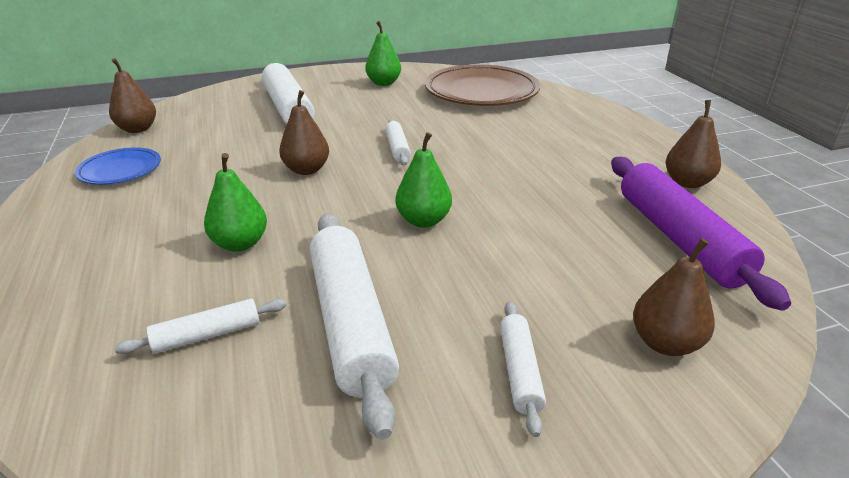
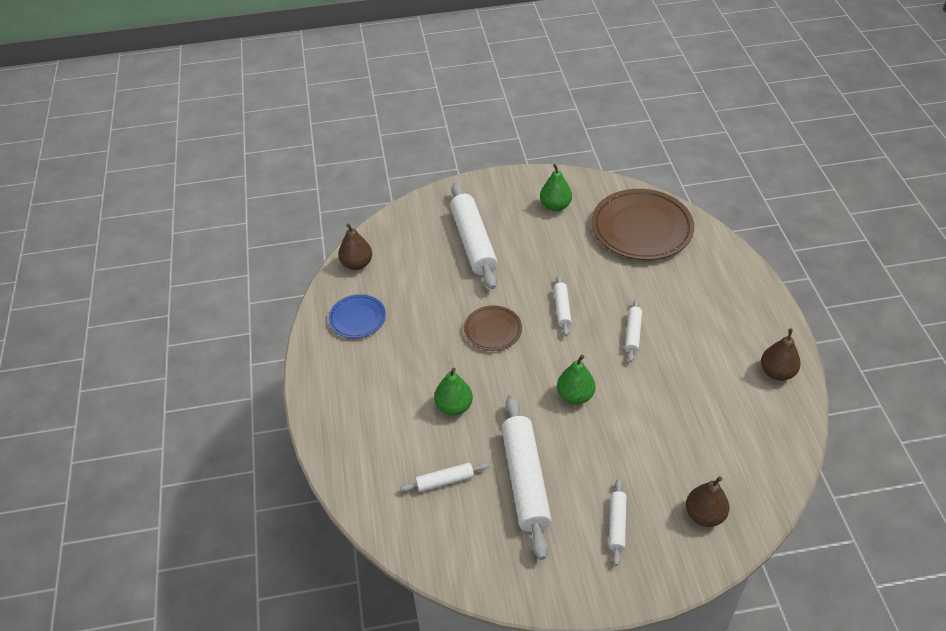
camera: 10 degrees right, 15 degrees up
brown pear [279,90,329,175] -> brown plate [464,305,522,351]
purple rolling pin [611,157,791,311] -> none
none -> white rolling pin [625,299,642,362]

